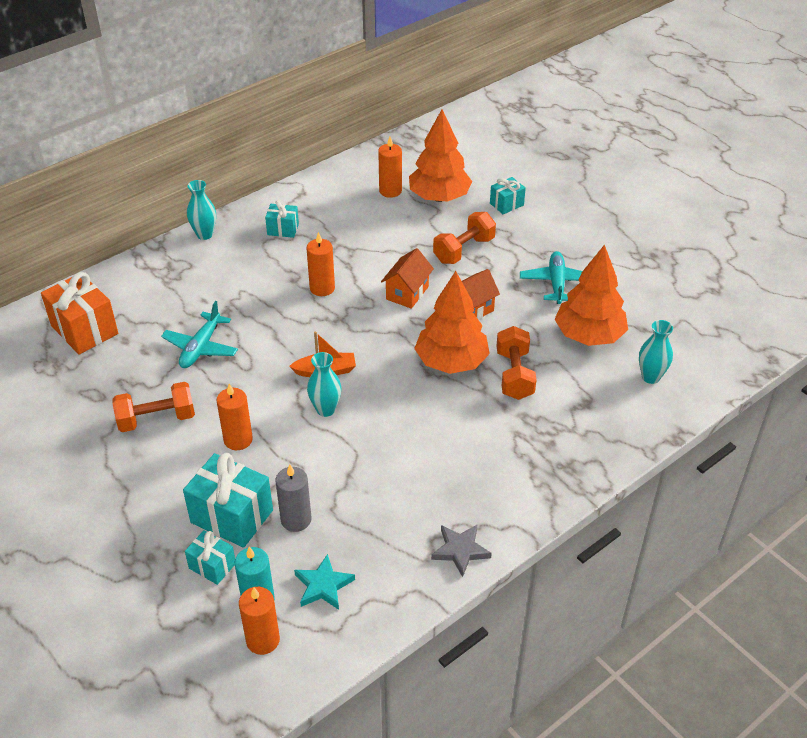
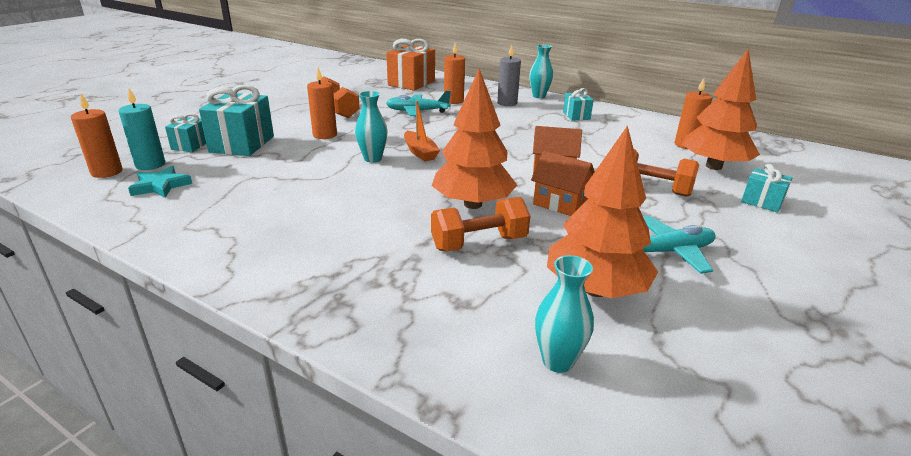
camera: 70 degrees right, 15 degrees down
grey candle [276,464,311,532] -> grey candle moved to [497,45,521,106]
orange candle [306,232,335,296] -> orange candle moved to [444,43,465,104]
grey star [431,524,492,577] -> none

